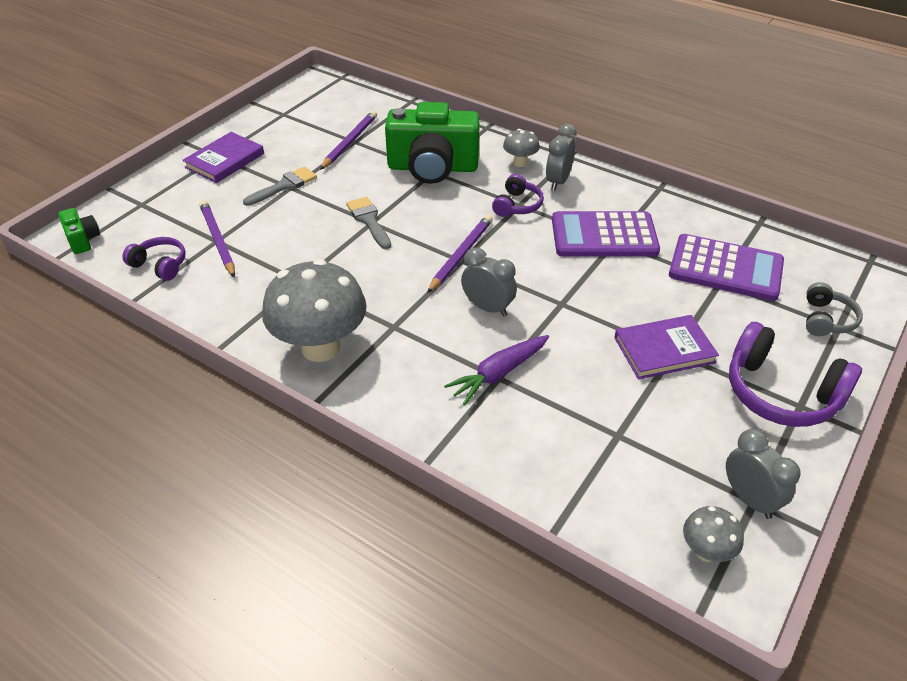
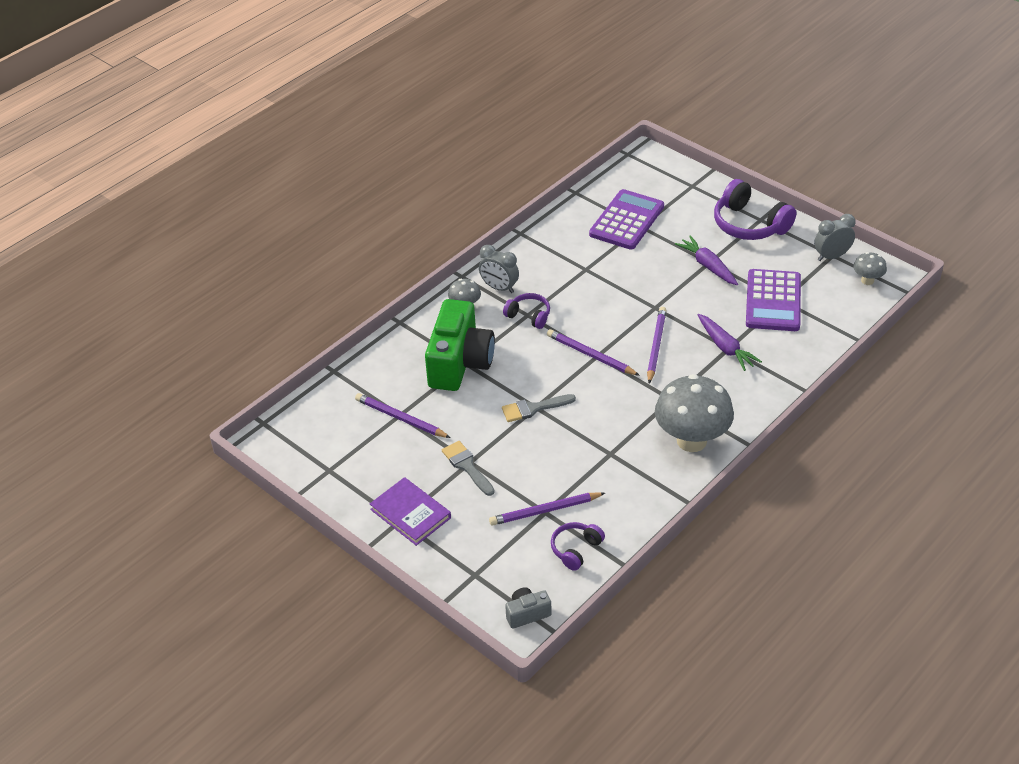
camera: 80 degrees left, 0 degrees up
green camera [58,208,100,254] -> grey camera [505,587,552,629]
grey clock [461,247,517,316] -> purple pencil [647,307,667,384]
purple calculator [552,211,660,257] -> purple calculator moved to [746,269,801,331]
purple book [614,315,719,379] -> purple carrot [675,236,738,285]
purple headphones [729,322,862,427] -> purple headphones turned 90 degrees clockwise [714,179,797,240]
grey headphones [806,282,863,336] -> none

